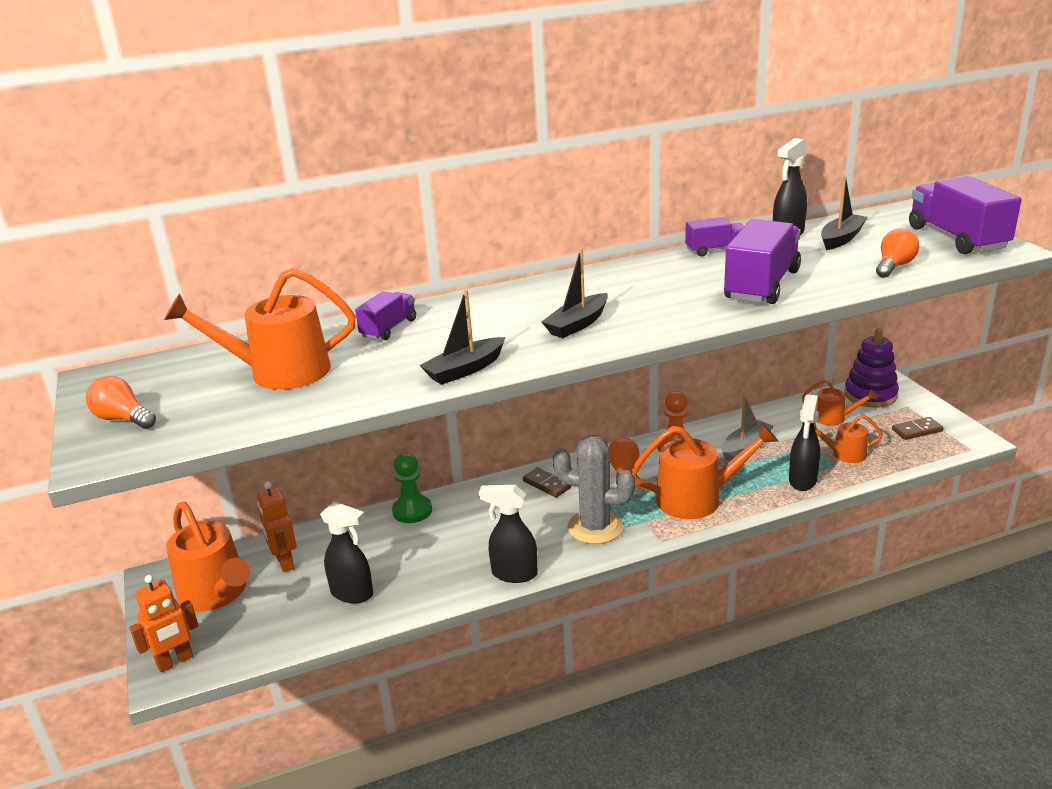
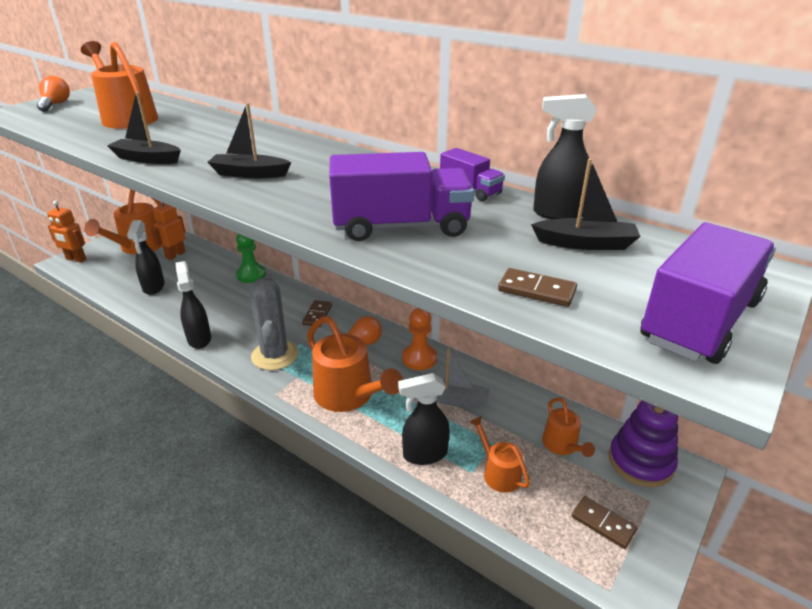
camera: 55 degrees right, 5 degrees up
purple truck [355,291,416,340] -> none
orange light bulb [876,229,919,278] -> brown domino [498,268,577,307]

